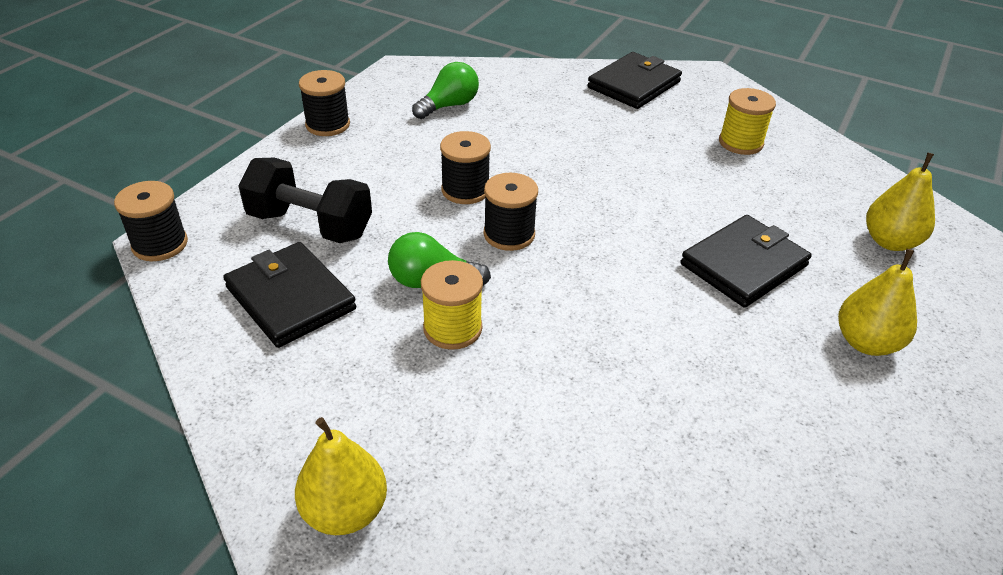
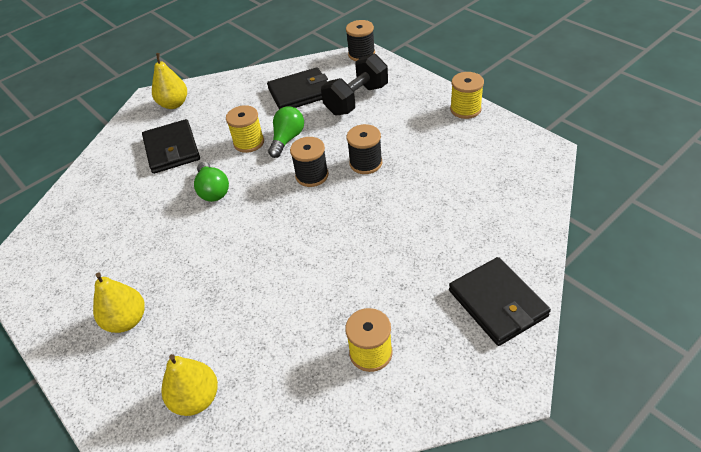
camera: 115 degrees right, 5 degrees up
black spool [299,70,350,136] -> yellow spool [450,72,484,119]
green light bulb [412,62,479,119] -> green light bulb moved to [194,162,229,202]
black wallet [680,215,812,308] -> black wallet moved to [142,119,200,174]

